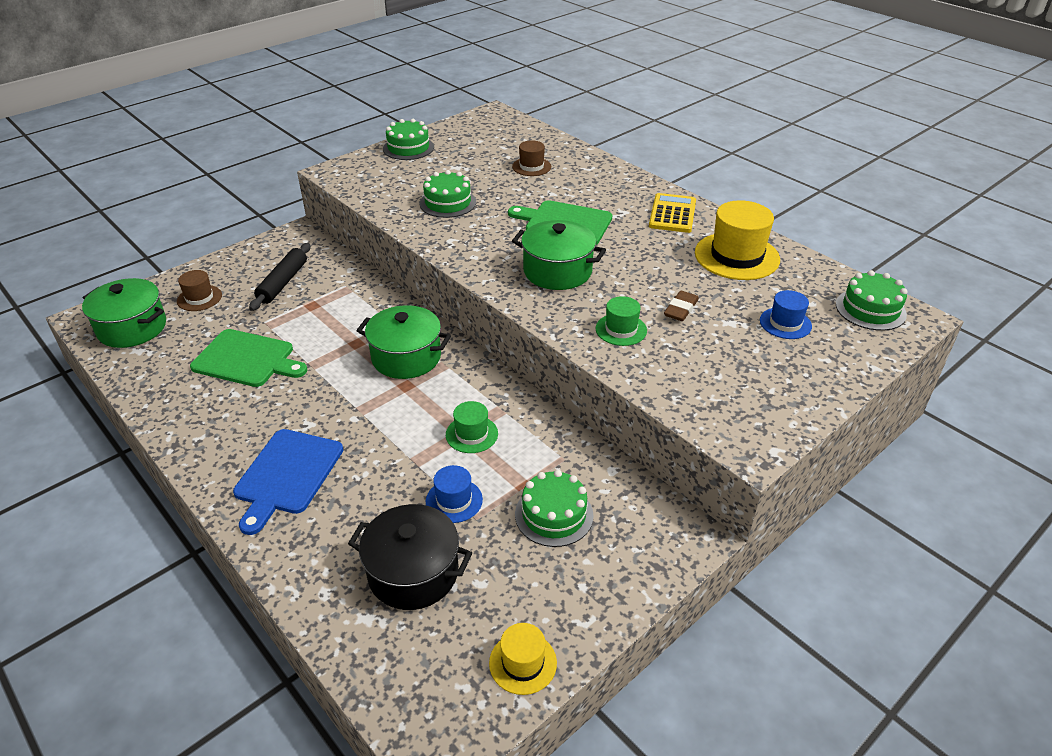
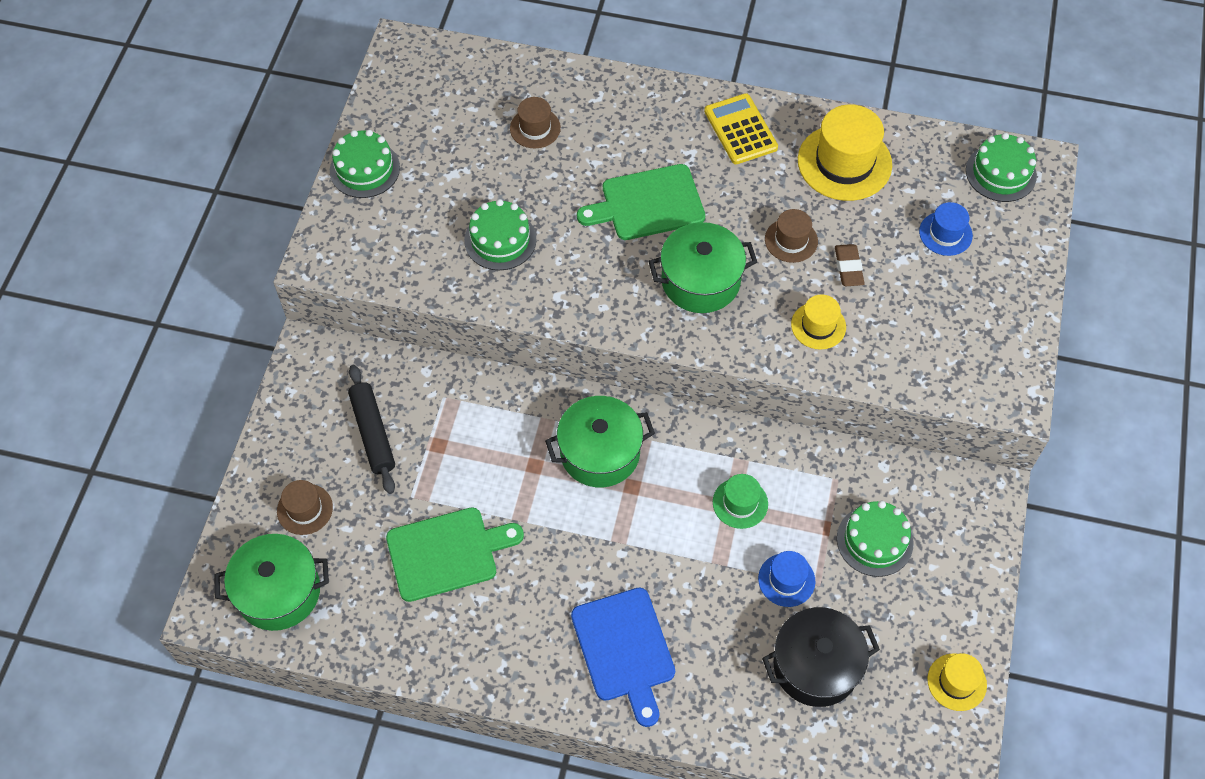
camera: 35 degrees left, 20 degrees up
green hat [596,296,647,346] -> yellow hat [791,294,846,350]
none -> brown hat [765,209,818,263]

